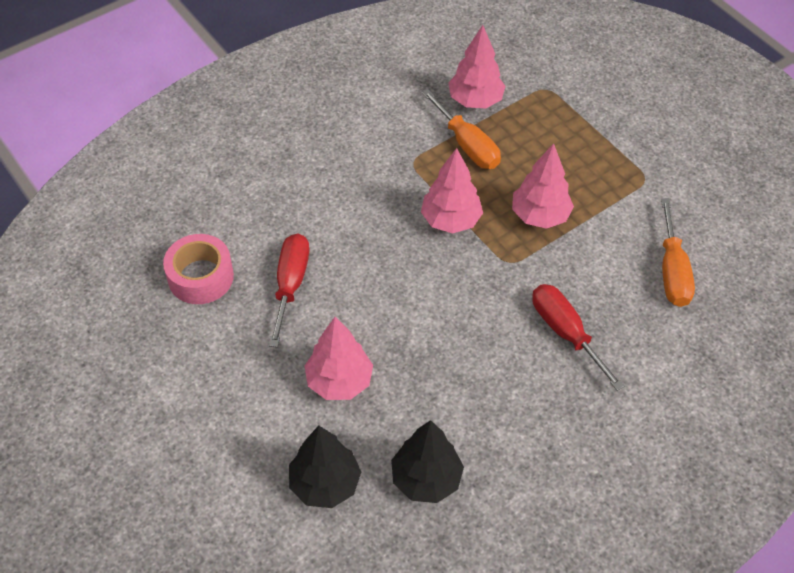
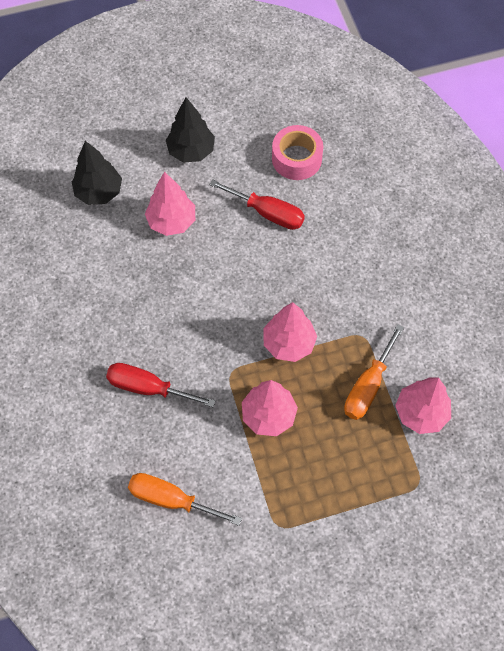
camera: 110 degrees right, 10 degrees up
black tree [391,420,464,503] -> black tree moved to [166,97,215,163]
orange screwdriver [422,89,501,169] -> orange screwdriver turned 45 degrees counterclockwise [344,324,404,420]
red screwdriver [532,284,624,391] -> red screwdriver turned 150 degrees counterclockwise [106,363,216,407]

